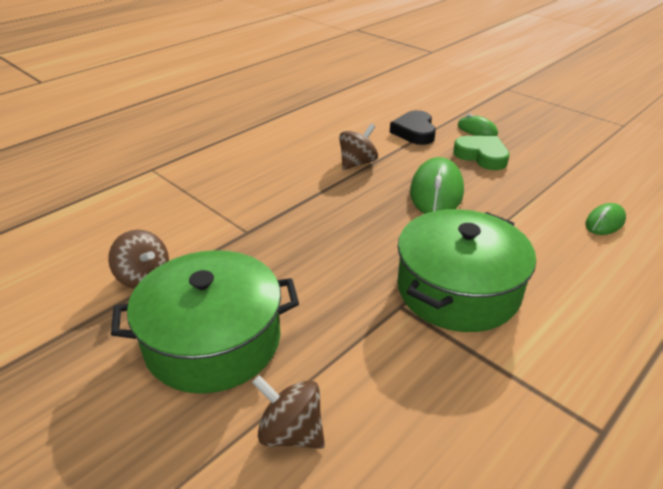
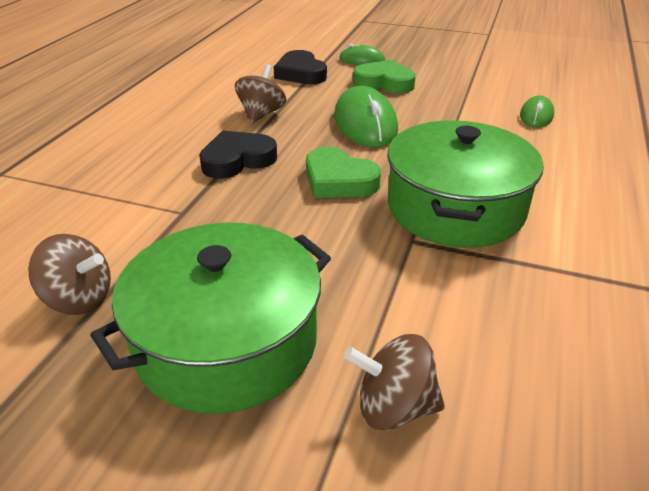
camera: 25 degrees left, 0 degrees up
none -> black heart [199,130,277,179]
none -> green heart [306,147,381,198]

